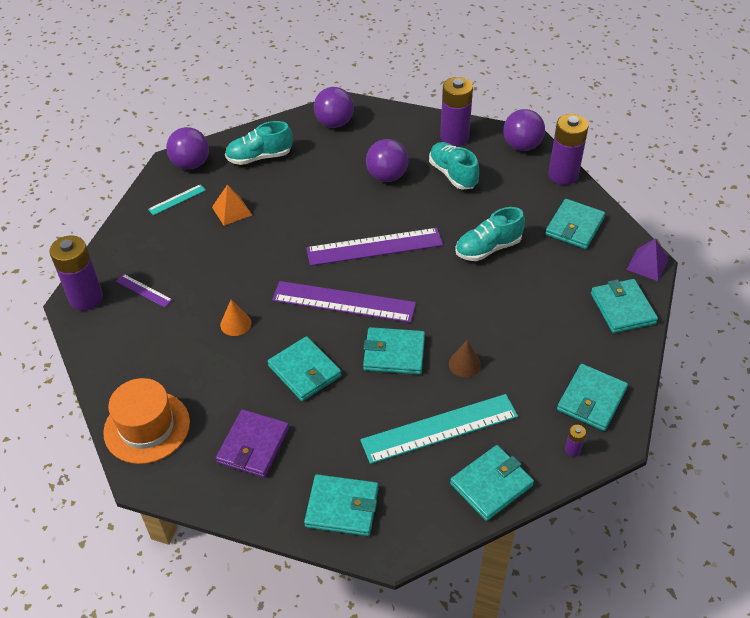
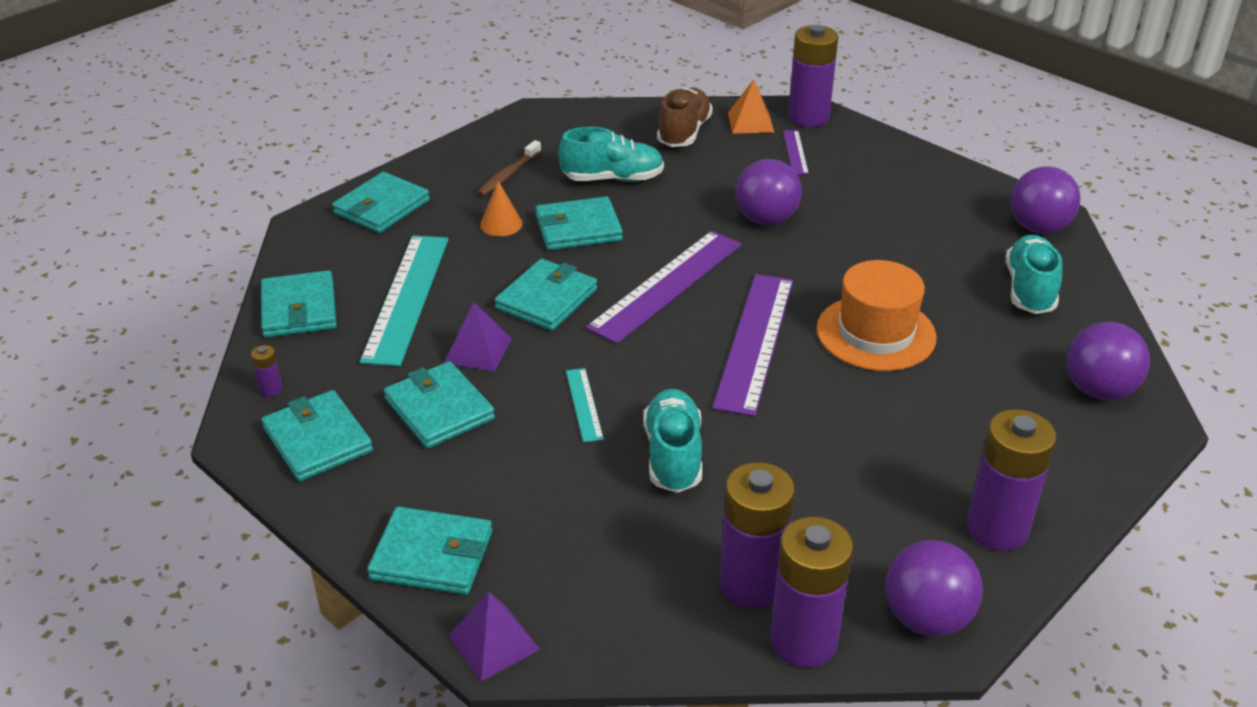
camera: 115 degrees right, 10 degrees down
orange hat [103,378,190,464] -> orange hat moved to [816,260,937,371]
purple ruler [116,274,173,308] -> purple ruler turned 60 degrees counterclockwise [783,130,809,175]
turquoise ruler [148,184,206,215] -> turquoise ruler moved to [566,368,604,443]
orange pyramid [212,185,252,226] -> orange pyramid moved to [728,79,774,134]
purple wallet [216,409,289,478] -> brown toothbrush [477,140,541,196]
orange cone [220,300,251,336] -> orange cone moved to [480,181,523,236]
purple ball [366,139,408,182] -> purple ball moved to [735,159,802,225]
turquoise shoe [429,142,479,190] -> turquoise shoe moved to [558,127,664,182]
brown cone [449,340,481,378] -> purple pyramid [444,302,512,371]
turquoise wallet [545,199,605,249] -> turquoise wallet moved to [384,361,495,449]
none -> brown shoe [657,88,713,147]
none -> purple battery [719,462,795,609]

